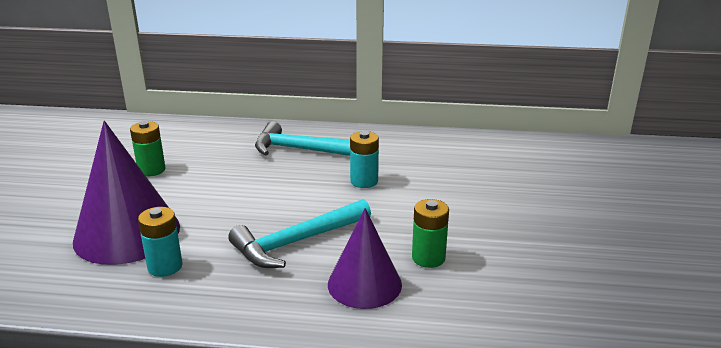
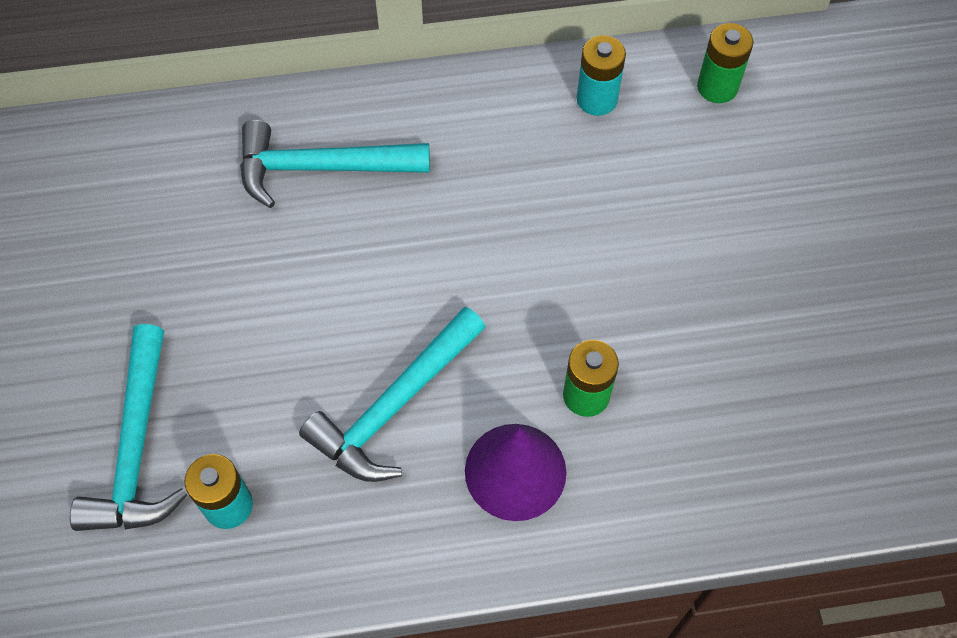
camera: 15 degrees left, 35 degrees up
purple cone [73,121,180,265] -> turquoise hammer [70,324,188,531]
green battery [130,121,166,176] -> green battery moved to [697,23,753,103]
turquoise battery [350,131,379,188] -> turquoise battery moved to [577,35,626,116]

